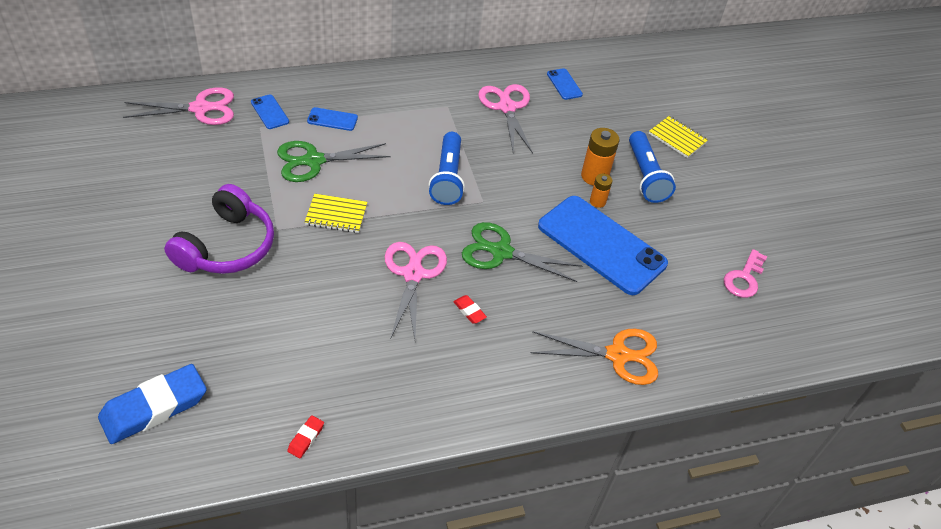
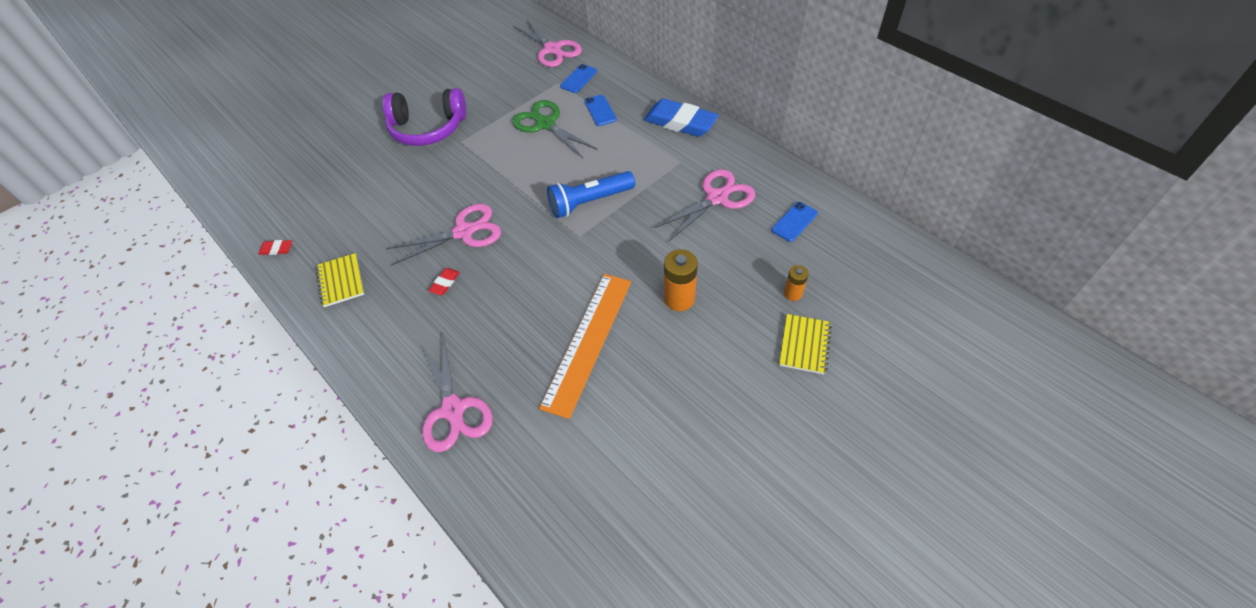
camera: 70 degrees right, 5 degrees up
blue eraser [98,364,207,444] -> blue eraser moved to [644,99,719,137]
yellow notebook [305,194,367,233] -> yellow notebook moved to [315,253,364,307]
green scissors [462,222,582,282] -> none
orange scissors [531,329,658,385] -> pink scissors [420,333,493,452]
blue phone [538,196,668,295] -> orange ruler [539,274,631,419]
orange battery [590,174,612,208] -> orange battery moved to [784,265,809,301]
blue flashlight [629,131,676,203] -> none
pink key [724,249,767,298] -> none

